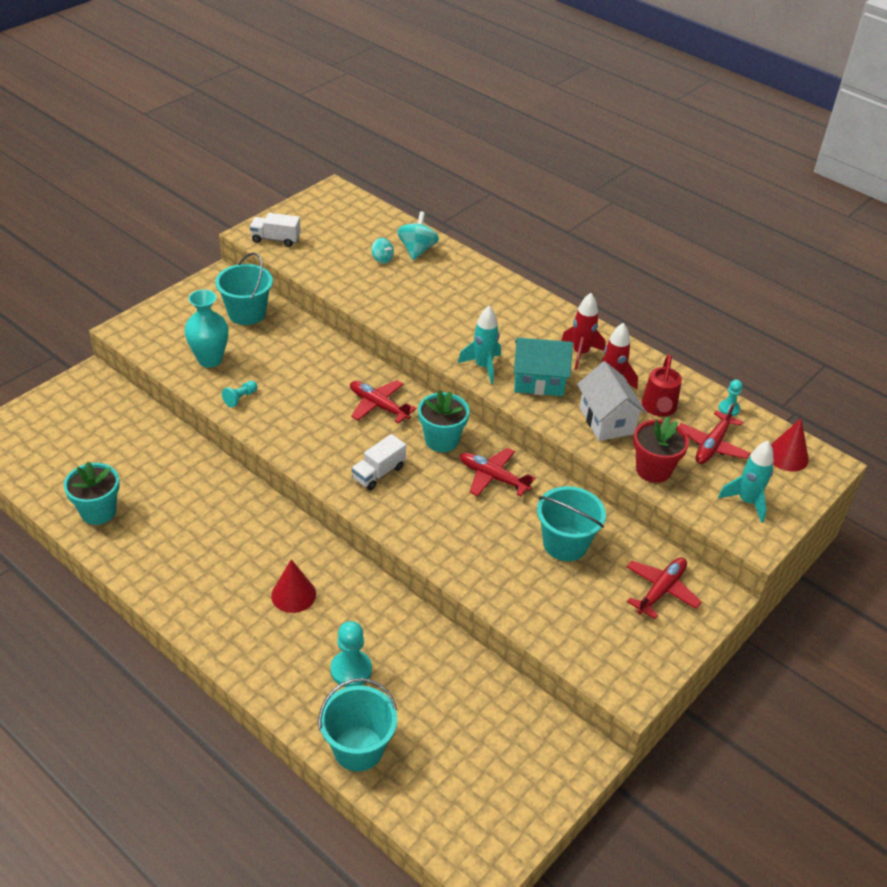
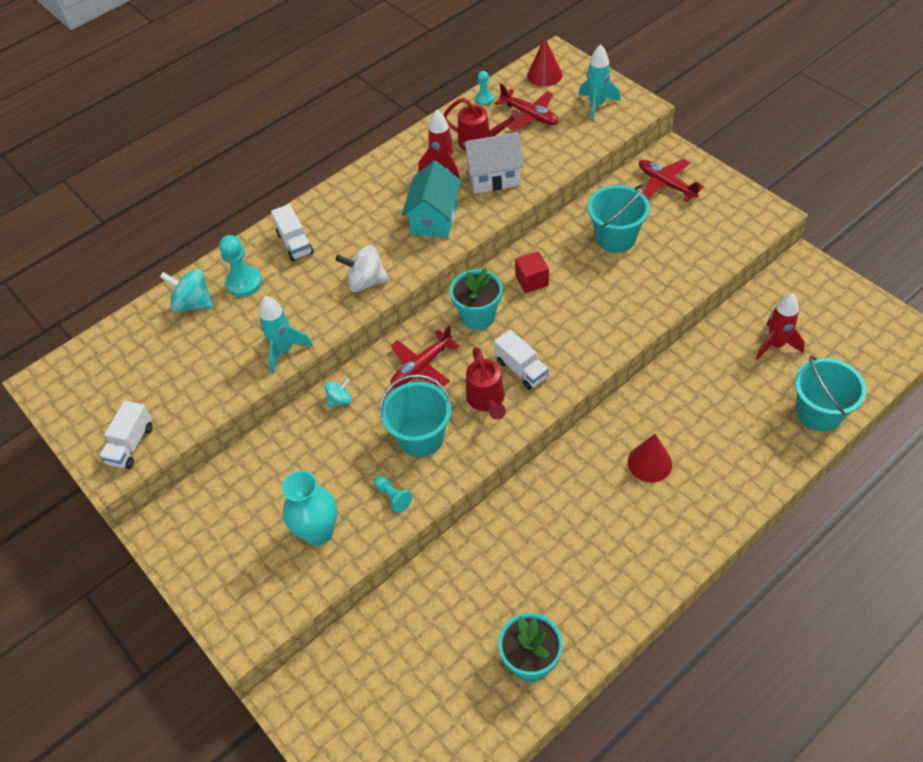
camera: 75 degrees left, 10 degrees up
turquoise bucket [215,253,273,325] -> turquoise bucket moved to [380,374,452,457]
turquoise pawn [330,621,372,687] -> turquoise pawn moved to [219,235,262,297]
turquoise spinning top [371,238,394,264] -> turquoise spinning top moved to [325,378,352,408]
turquoise rocket [458,306,501,384] -> turquoise rocket moved to [259,296,313,373]
red plane [460,448,536,497] -> red cube [515,251,549,293]
red rocket [561,293,606,370] -> red rocket moved to [756,293,805,360]
red flower pot [633,416,689,483] -> none
none -> white truck [271,204,314,261]
none -> white spinning top [336,245,390,292]
none -> red watering can [466,347,506,420]

